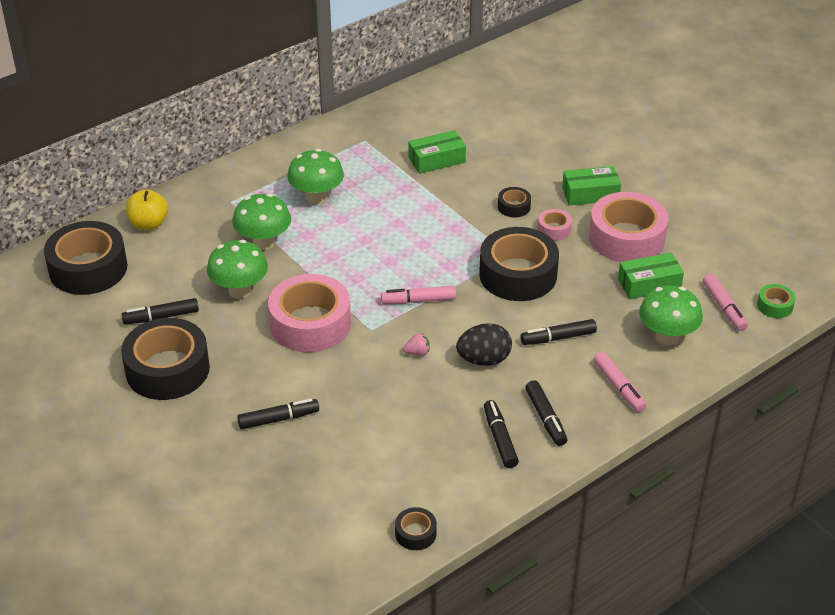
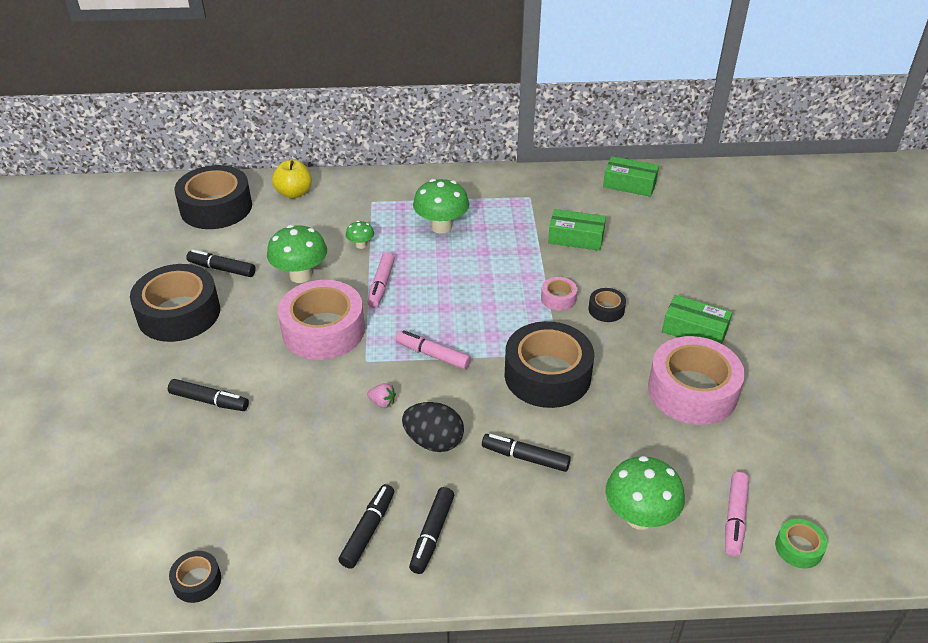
camera: 35 degrees right, 0 degrees up
green mushroom [232,194,291,250] -> green mushroom [346,221,374,249], size x0.50
pink tape [538,209,572,240] -> pink tape moved to [541,277,577,311]
pink marker [593,352,647,412] -> pink marker moved to [367,252,395,308]
green box [618,253,684,299] -> green box moved to [603,156,659,197]

